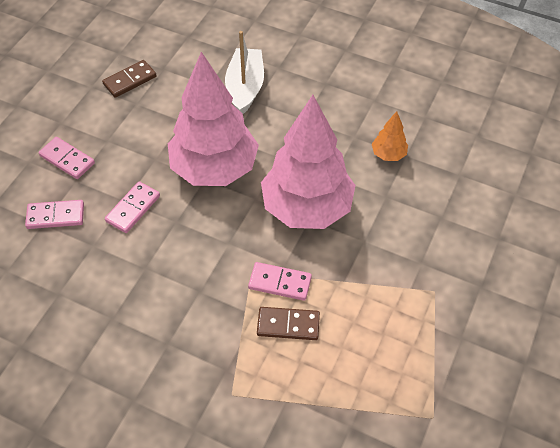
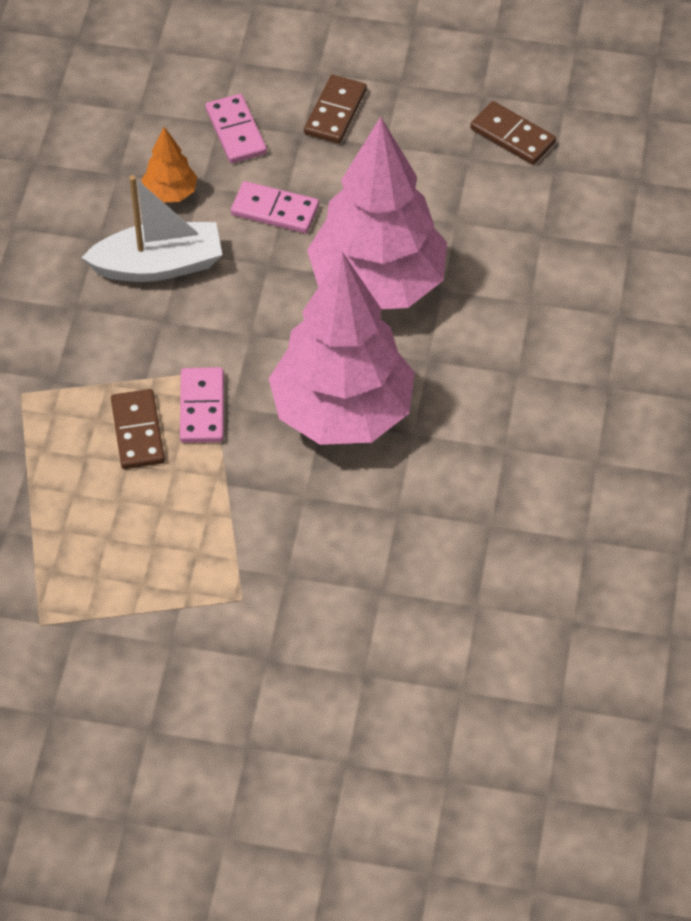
camera: 75 degrees right, 0 degrees up
pink domino [39,137,95,179] -> brown domino [304,75,367,144]
white boat [225,31,264,114] -> white boat moved to [81,175,222,282]
orange tree [372,111,408,161] -> orange tree moved to [141,127,197,202]

